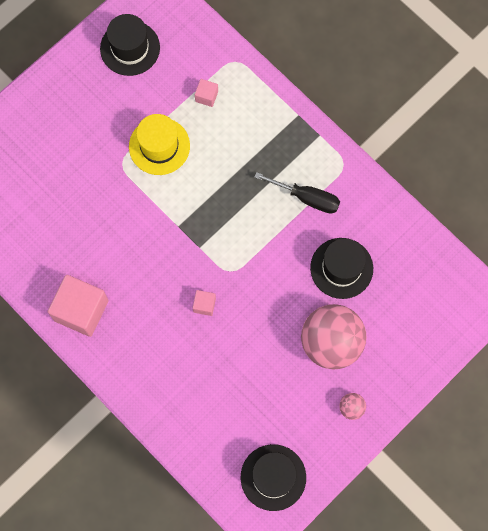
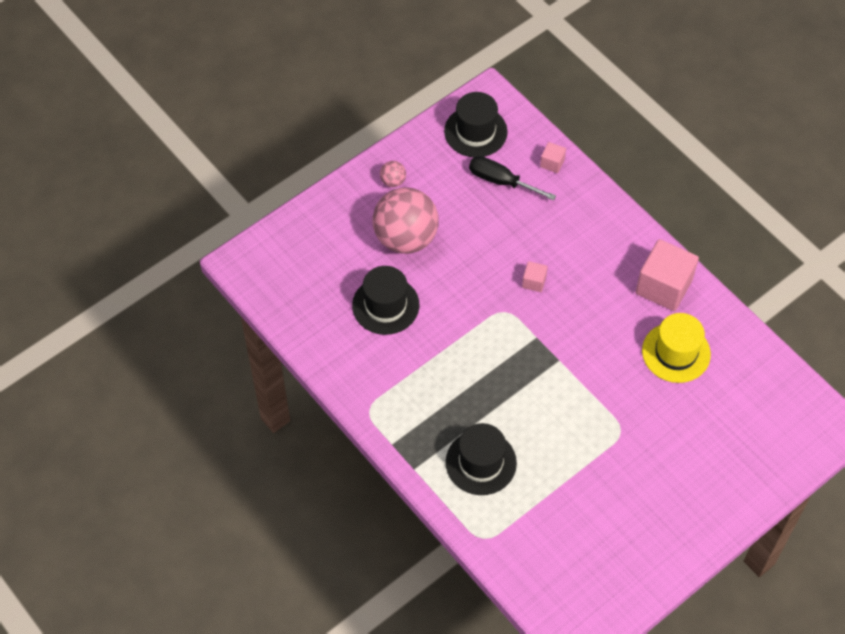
camera: 175 degrees left, 15 degrees down
black hat [100,14,160,76] -> black hat moved to [446,423,517,495]
yellow hat [129,114,190,175] -> yellow hat moved to [642,313,711,383]
pink cube [195,79,218,107] -> pink cube moved to [540,142,566,173]
black screwdriver [254,172,340,214] -> black screwdriver moved to [469,156,556,201]

